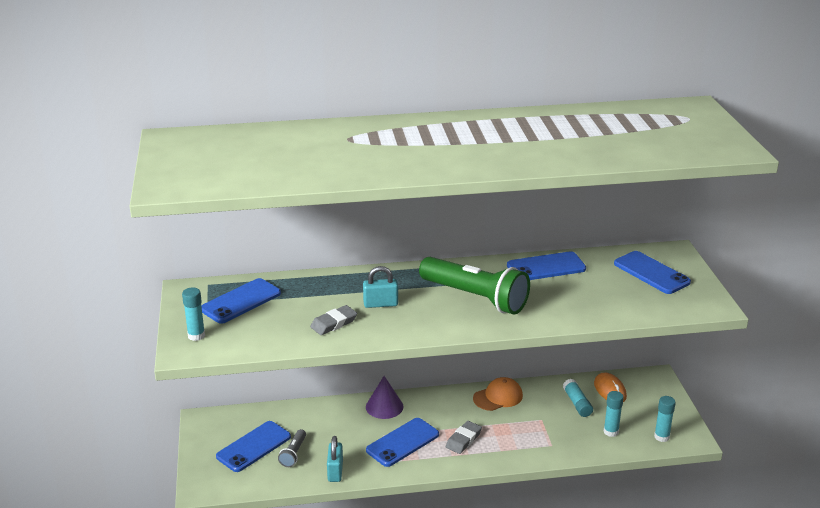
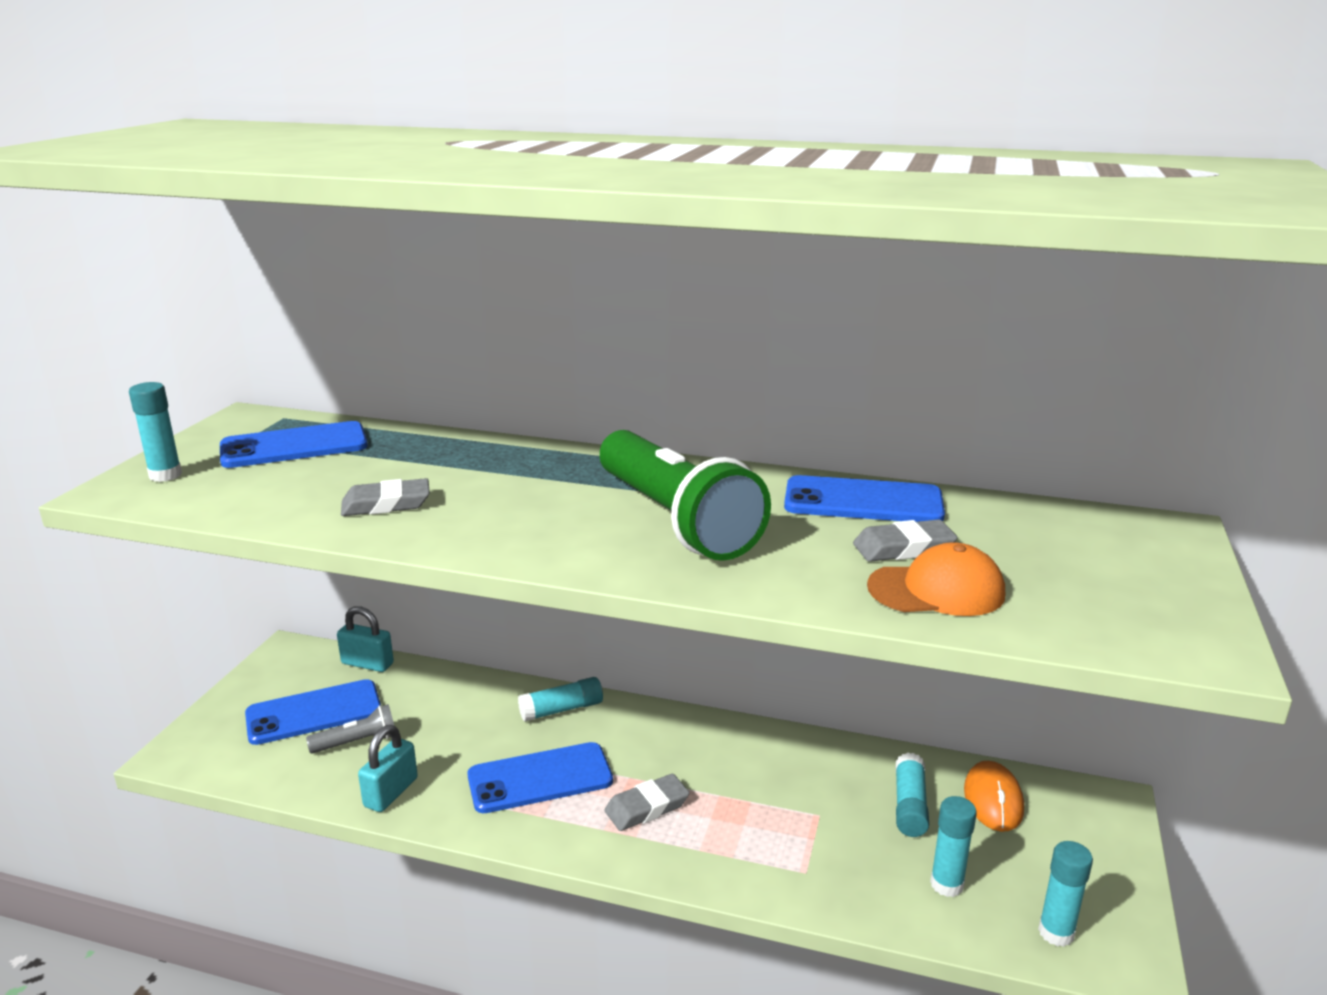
camera: 25 degrees right, 5 degrees down
grey flashlight [278,429,306,467] -> grey flashlight turned 150 degrees counterclockwise [306,704,394,754]
turquoise padlock [363,266,398,308] -> turquoise padlock moved to [337,606,394,672]
purple cone [366,376,403,419] -> turquoise glue stick [518,677,603,722]
orange cap [473,377,523,411] -> orange cap moved to [867,542,1005,616]
blue phone [614,251,691,294] -> none
none -> grey eraser [853,519,958,562]

